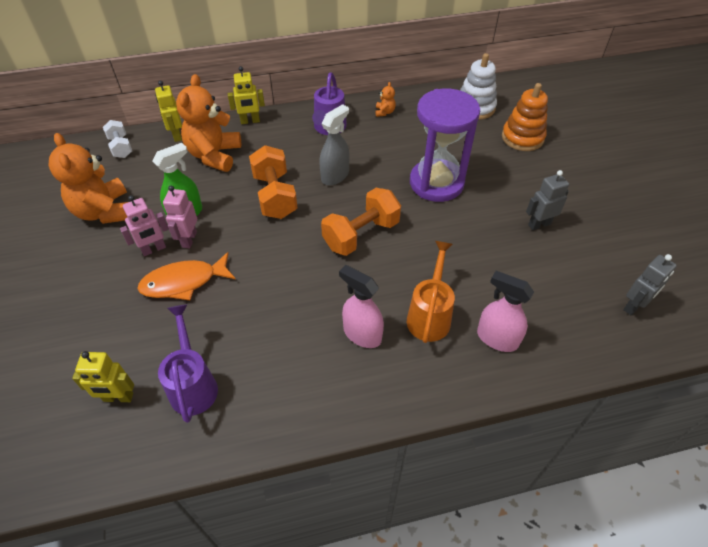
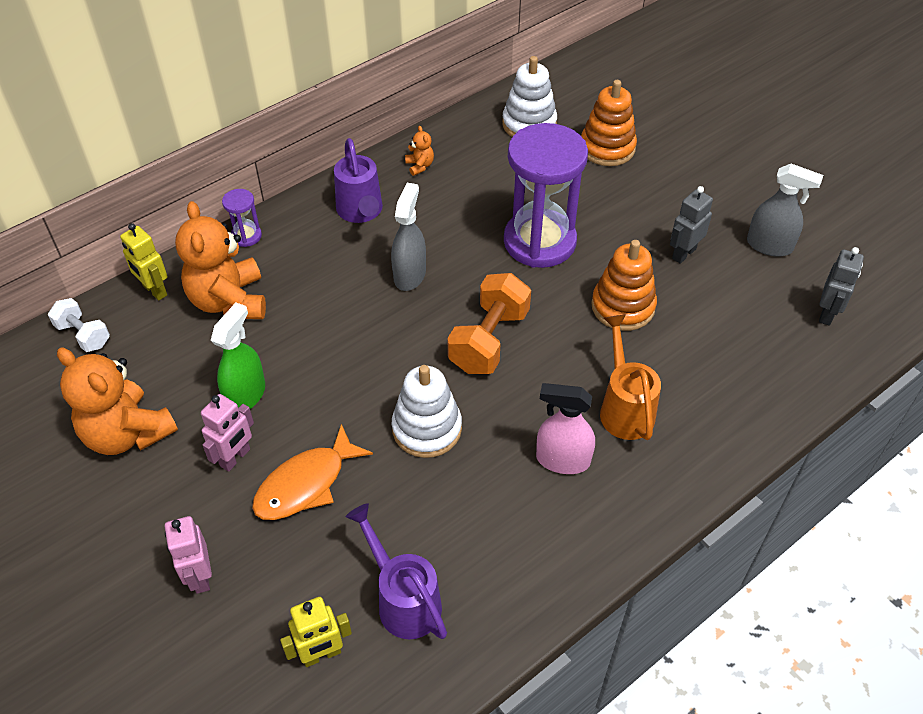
camera: 25 degrees left, 0 degrees up
pink robot [163,186,197,248] -> pink robot moved to [165,516,212,594]
yellow robot [228,66,265,124] -> purple hourglass [222,189,262,247]
orange dumbbell [249,145,297,219] -> none
pink spray bottle [477,271,534,352] -> none
none -> white stacking toy [392,365,462,458]
none -> orange stacking toy [591,240,657,331]
none -> grey spray bottle [747,164,823,257]

